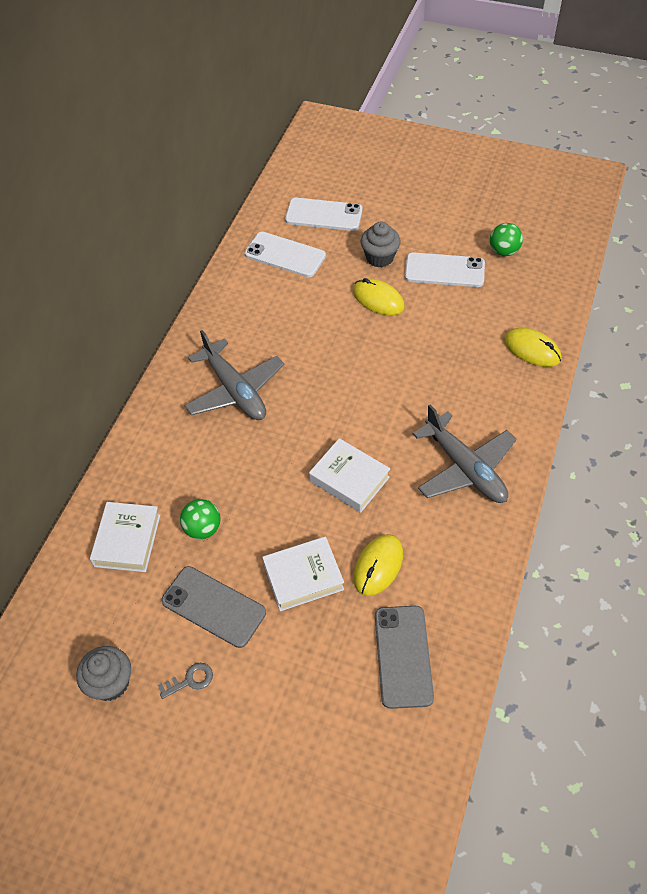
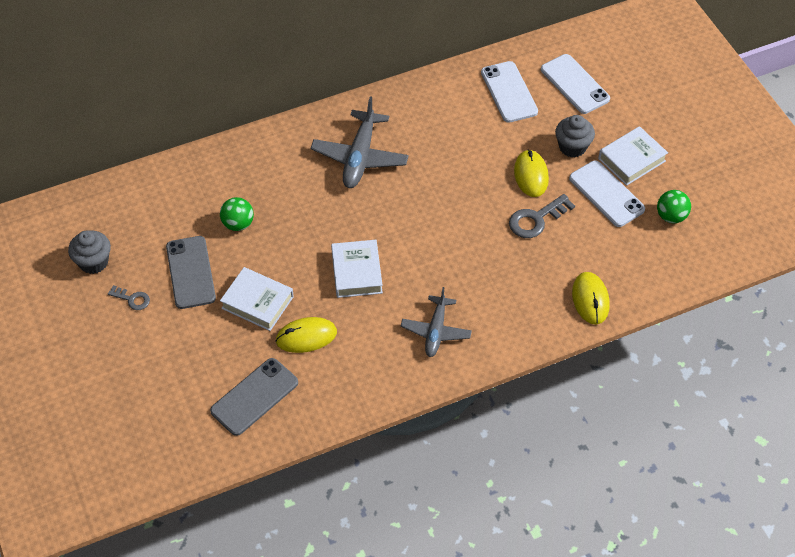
camera: 45 degrees right, 0 degrees up
white book [90,502,160,572] -> white book moved to [598,126,668,186]
grey plane [413,404,517,503] -> grey plane [401,287,472,357], size x0.66
none -> grey key [509,194,575,238]

